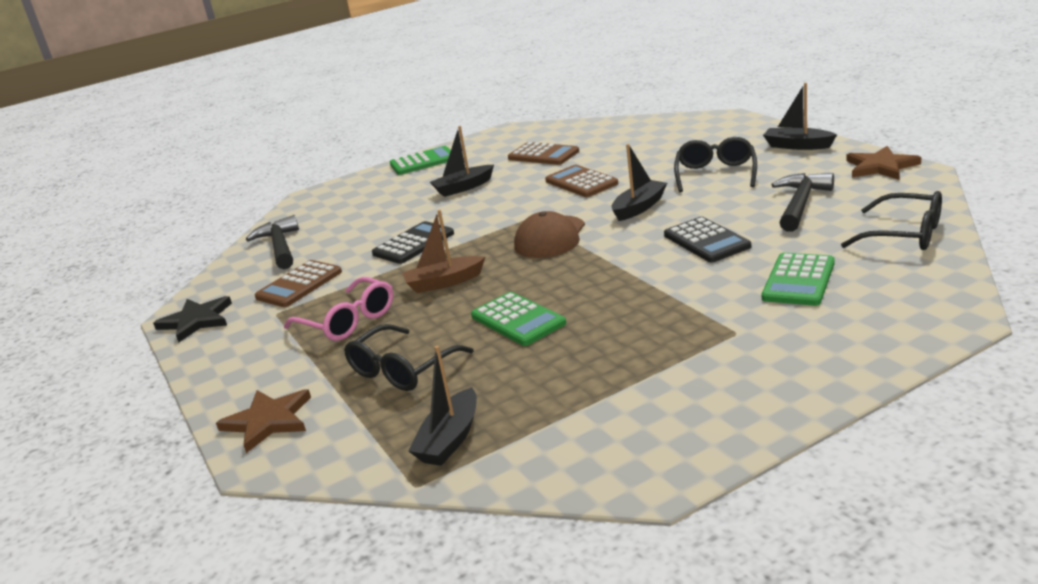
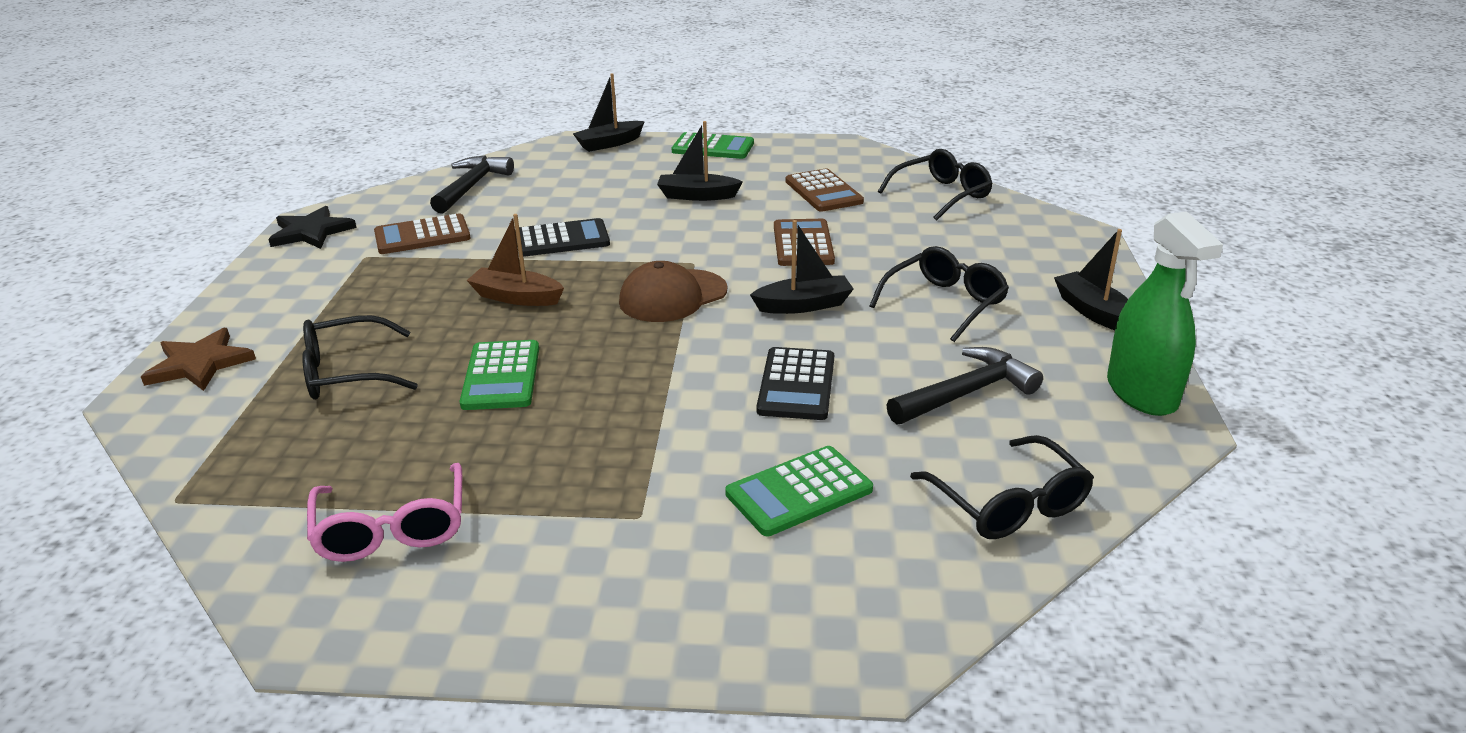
camera: 30 degrees right, 5 degrees up
pink glasses [284,277,393,341] -> pink glasses moved to [307,463,462,562]
black boat [408,346,477,466] -> black boat moved to [573,73,645,152]
brown star [846,146,921,180] -> green spray bottle [1107,211,1223,416]
none -> black glasses [878,149,993,221]

